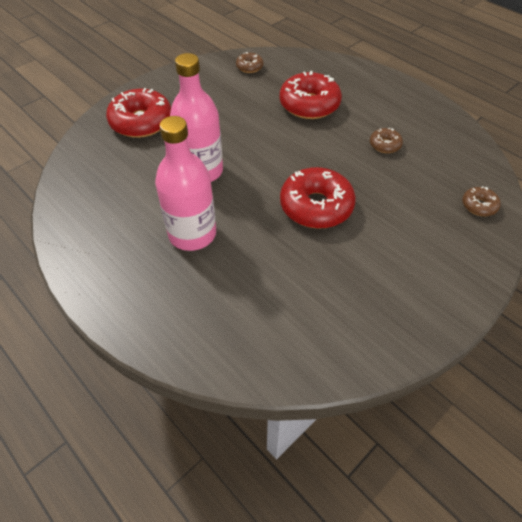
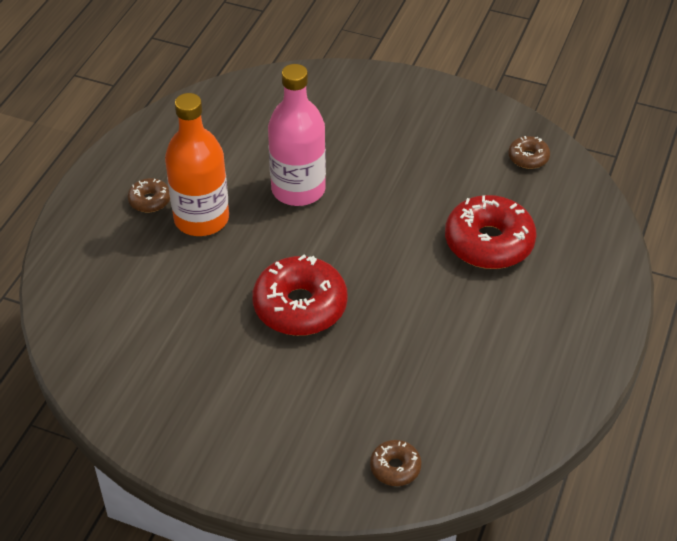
camera: 65 degrees right, 5 degrees down
red donut [106,88,171,138] -> none
pink bottle [155,116,216,251] -> orange bottle [165,93,229,236]
brown donut [370,128,403,153] -> brown donut moved to [128,178,170,212]

